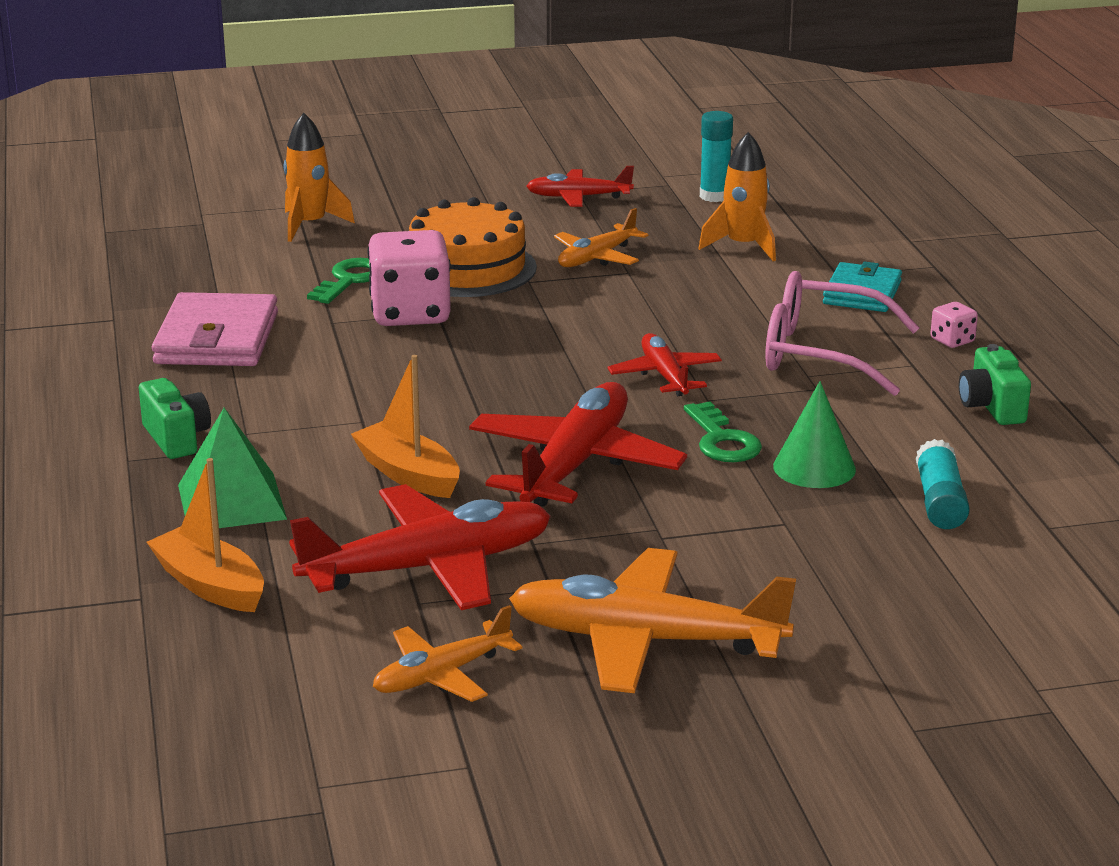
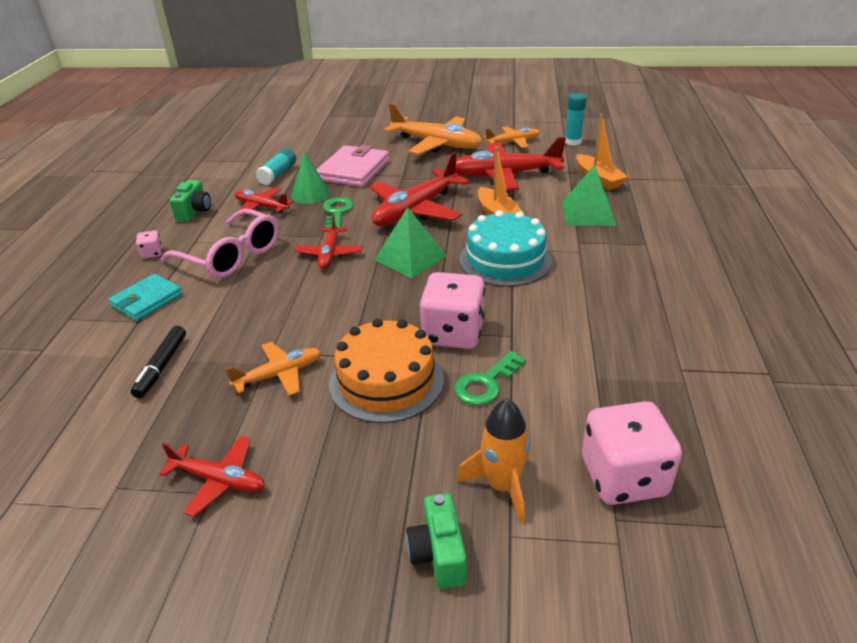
camera: 160 degrees left, 10 degrees up
green camera [139,378,211,459] -> green camera moved to [406,493,467,589]
pink wallet [152,292,278,366] -> pink wallet moved to [316,145,389,187]
orange rocket [698,132,776,261] -> black marker [131,326,186,398]
turquoise glue stick [700,111,733,202] -> turquoise glue stick moved to [565,93,587,146]
none -> red plane [235,187,294,216]
none -> green pyramid [374,207,447,278]
none -> turquoise cake [459,210,552,287]
none -> pink dice [582,401,682,505]

